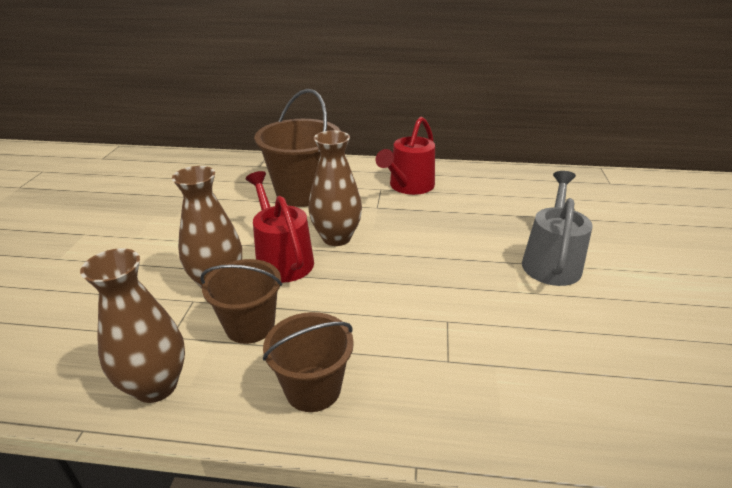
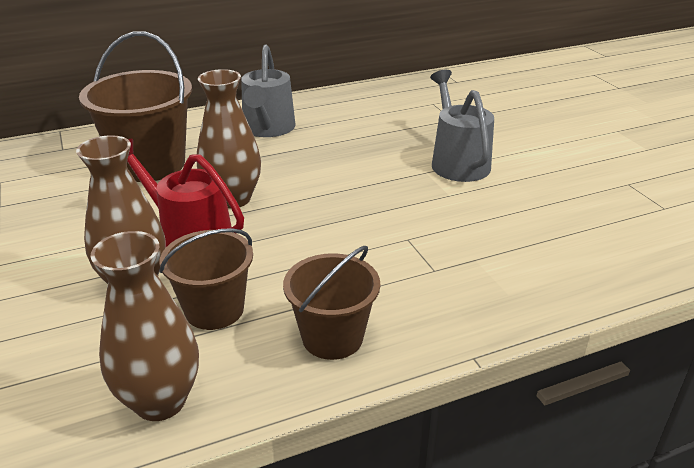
camera: 30 degrees left, 0 degrees up
red watering can [376,116,435,195] -> grey watering can [241,45,295,137]

